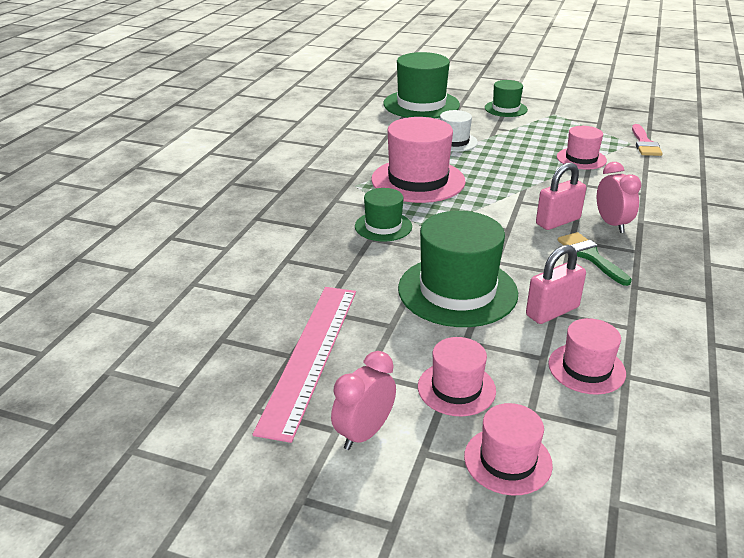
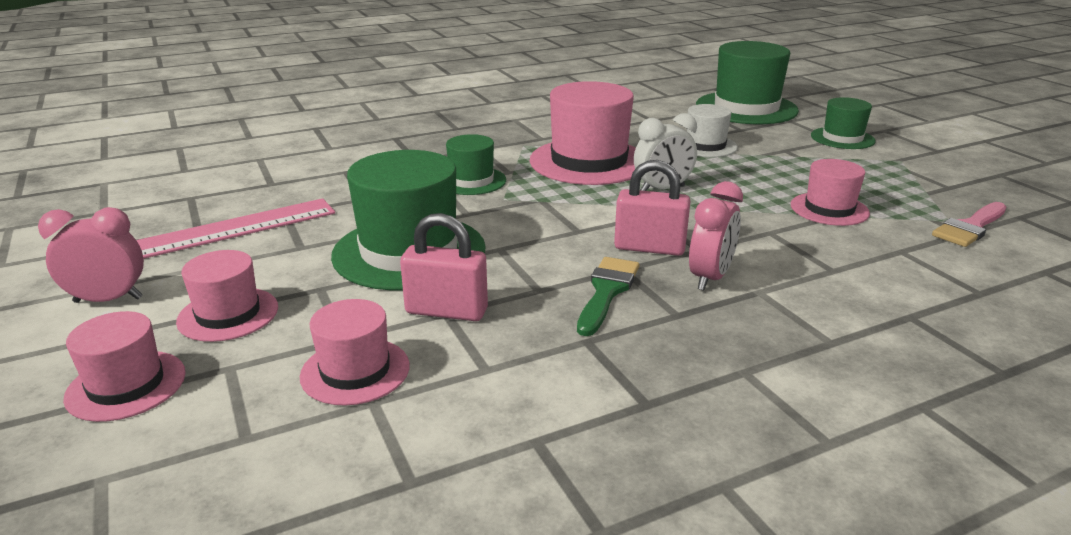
camera: 45 degrees right, 5 degrees down
none -> white clock [634,113,697,191]

